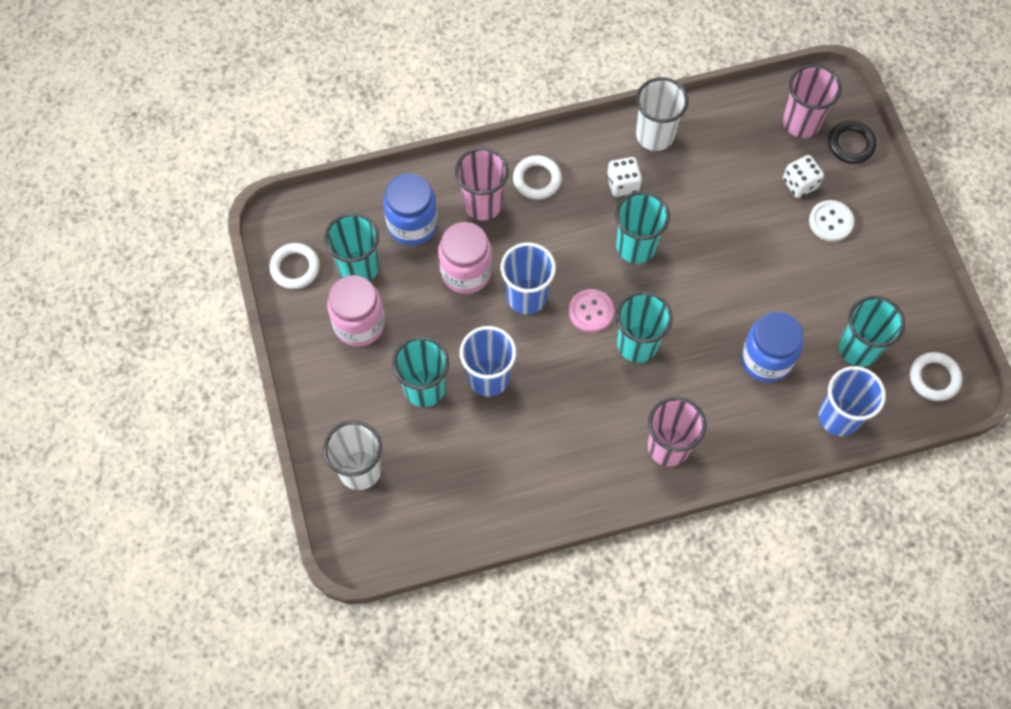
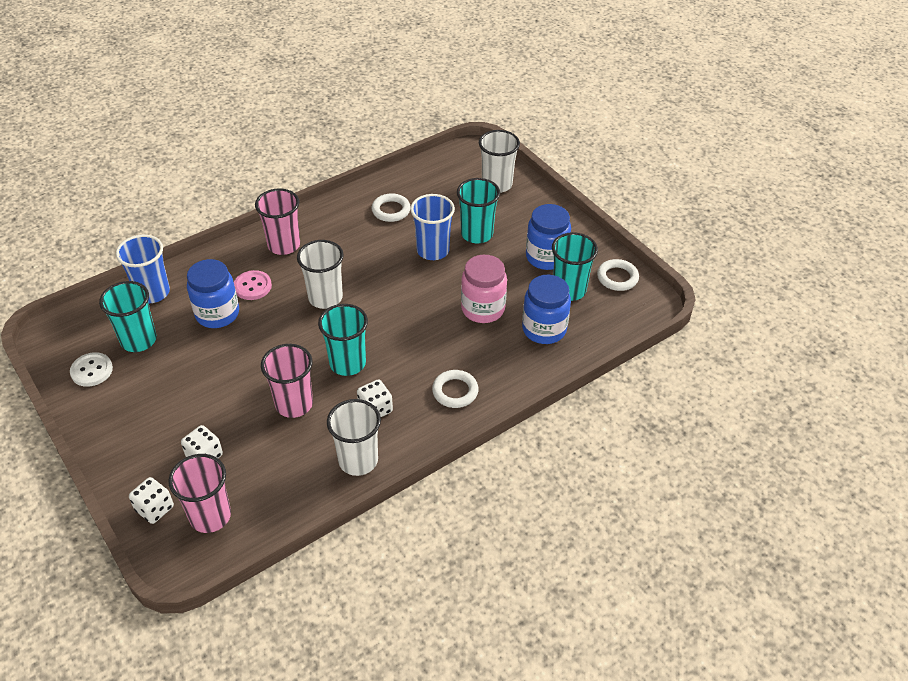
camera: 160 degrees right, 20 degrees down
pink jar [327,275,385,347] -> blue jar [526,204,571,270]
pink cup [455,147,509,220] -> pink cup moved to [261,344,313,418]
blue cup [500,242,556,314] -> none
pink button [569,289,614,332] -> pink button moved to [234,270,272,300]
turquoise cup [616,291,673,363] -> white cup [297,240,344,309]
white button [809,200,854,242] -> white button moved to [70,352,113,387]
black ring [828,121,877,164] -> white dice [129,477,174,524]
white ring [910,352,962,401] -> white ring moved to [371,193,411,222]

